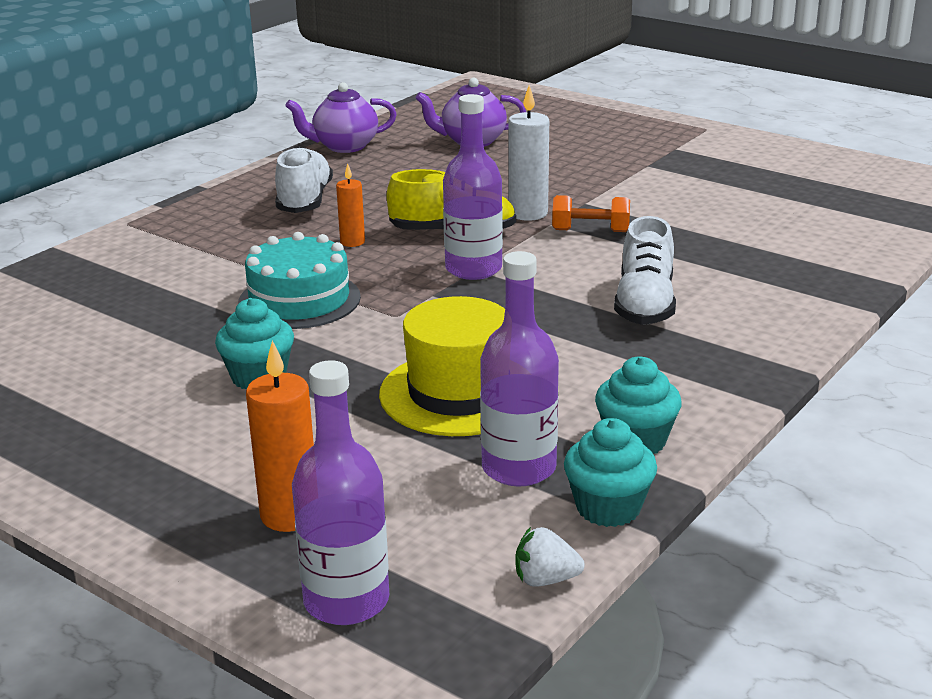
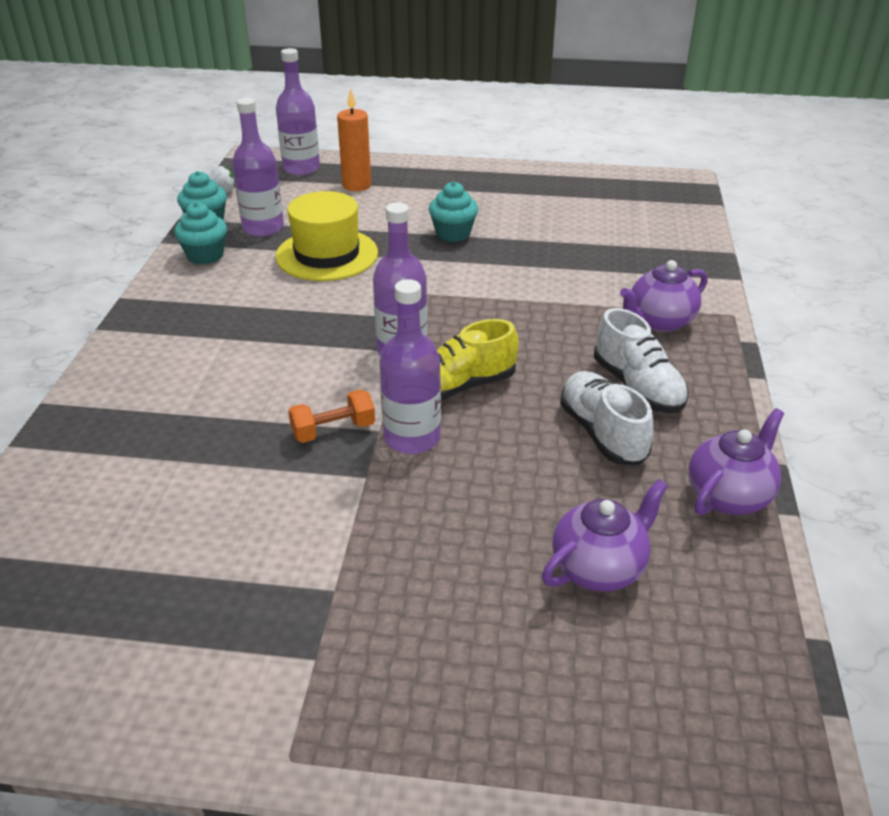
camera: 150 degrees right, 10 degrees up
turquoise cake [238,232,361,329] -> none
orange candle [336,163,365,247] -> none
white candle [508,85,549,221] -> purple bottle [380,279,441,454]
white shoe [614,216,676,325] -> white shoe moved to [560,371,654,465]
none -> purple teapot [620,260,708,332]

